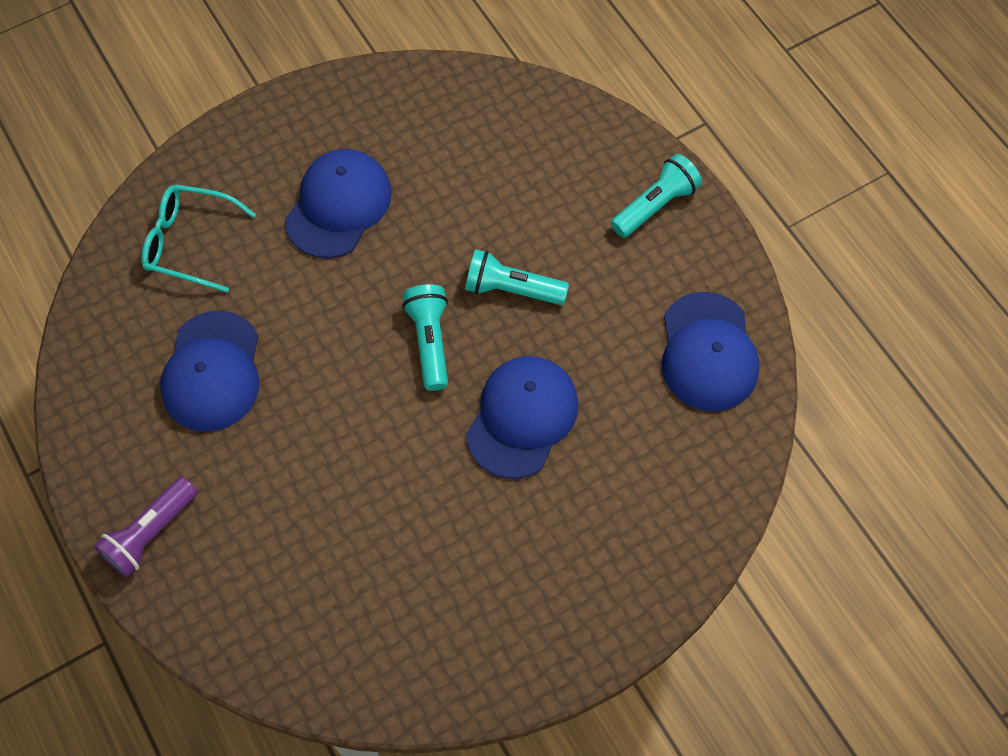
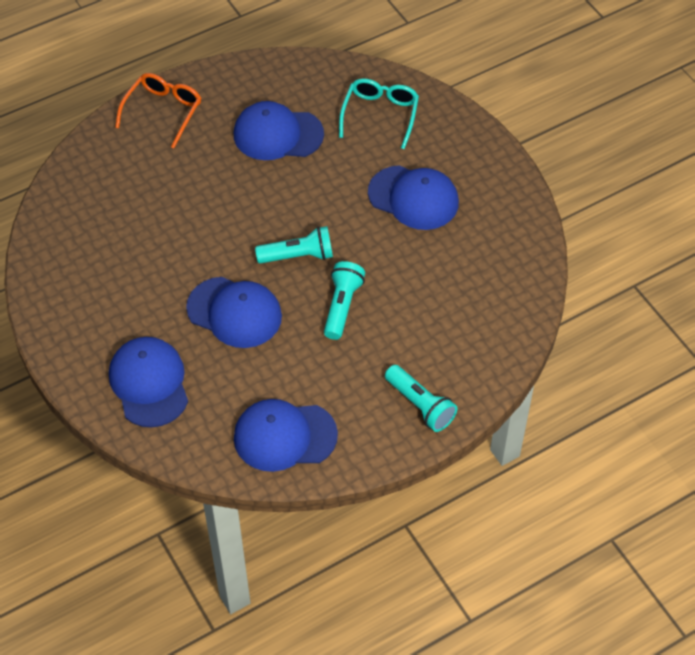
camera: 90 degrees right, 10 degrees down
purple flashlight [94,477,197,578] -> orange glasses [115,73,201,148]
none -> blue cap [109,337,188,427]

